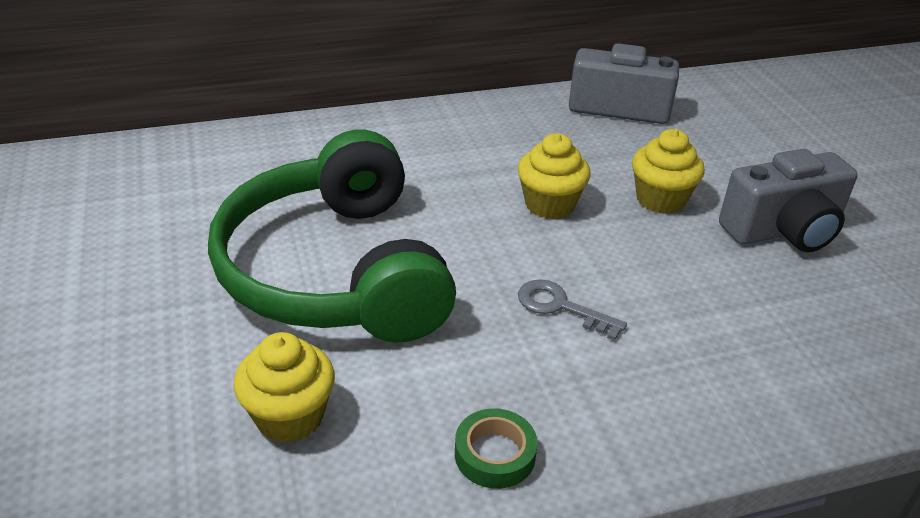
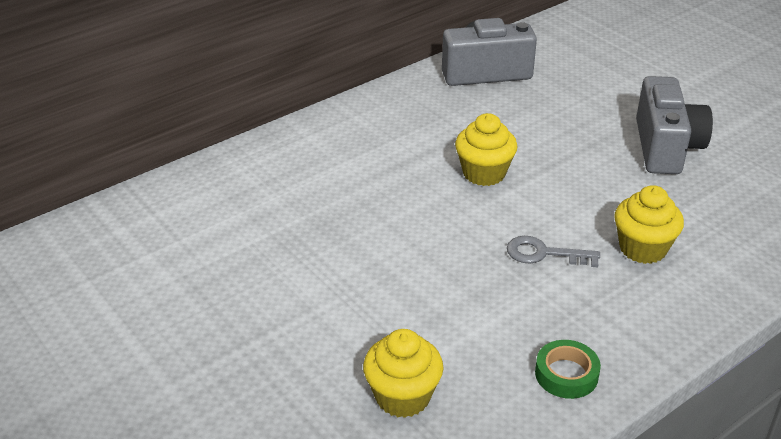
camera: 20 degrees left, 0 degrees up
green headphones [208,130,456,343] -> none
yellow cupcake [632,129,705,214] -> yellow cupcake moved to [614,185,684,264]
grey camera [719,149,858,252] -> grey camera turned 45 degrees counterclockwise [636,76,713,174]

